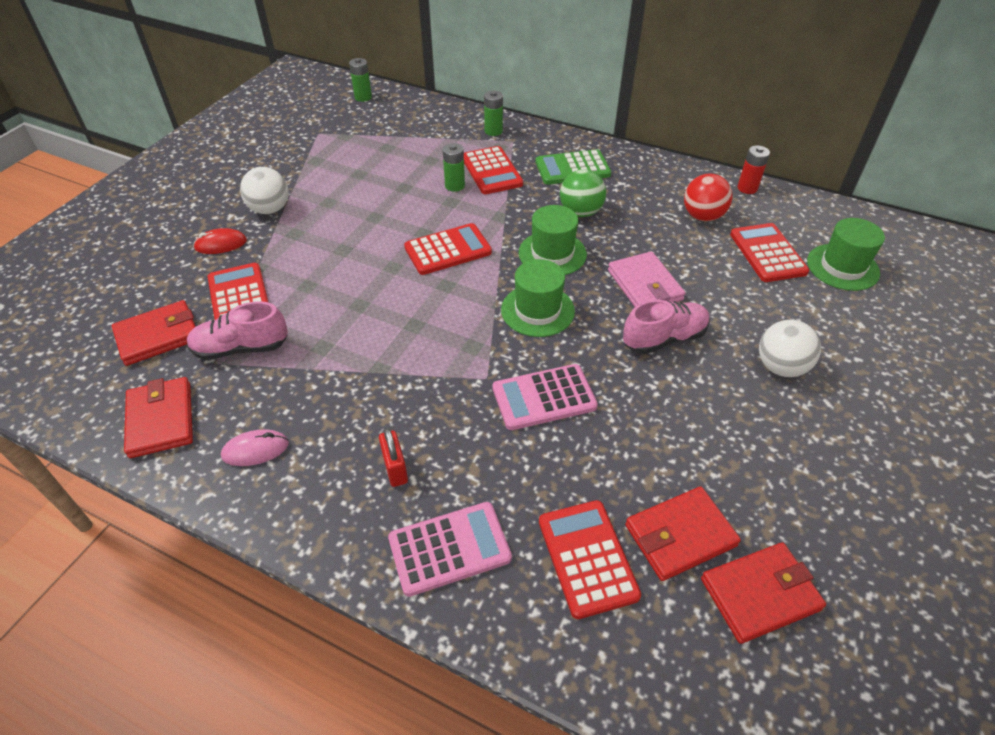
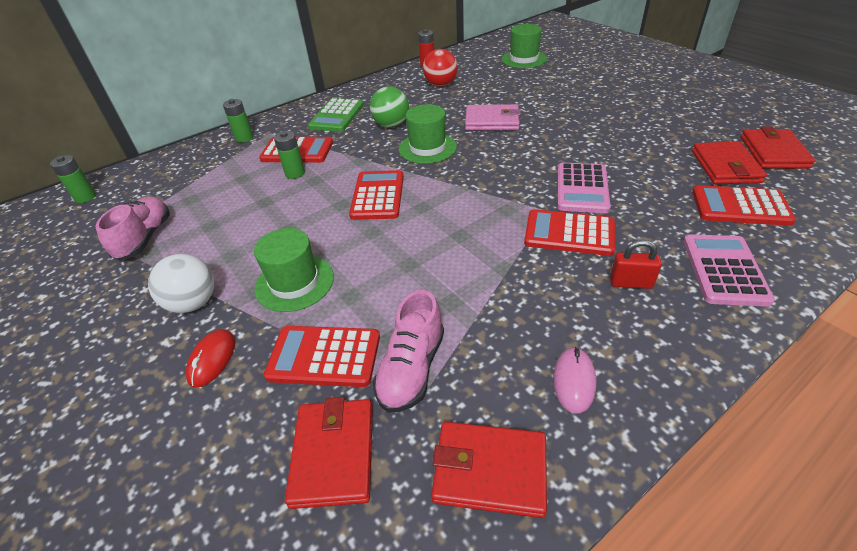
camera: 60 degrees left, 5 degrees down
green hat [501,259,575,337] -> green hat moved to [254,228,334,312]
pink shoe [623,300,710,354] -> pink shoe moved to [96,196,170,261]
red calculator [730,223,809,282] -> red calculator moved to [524,209,615,256]
white ball [759,320,821,377] -> none

